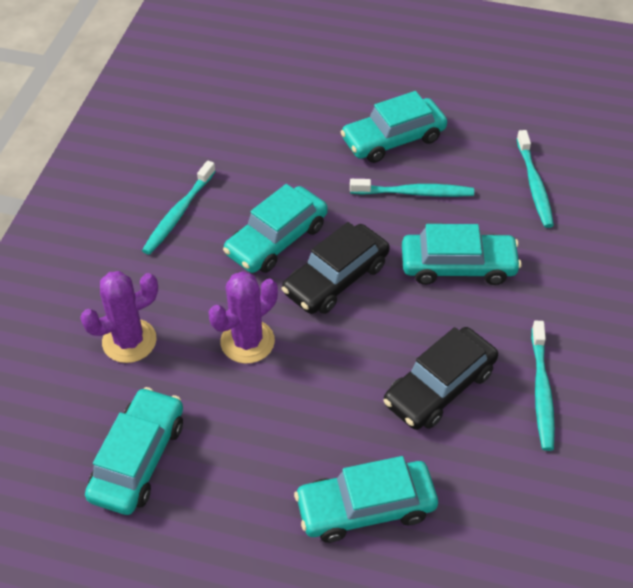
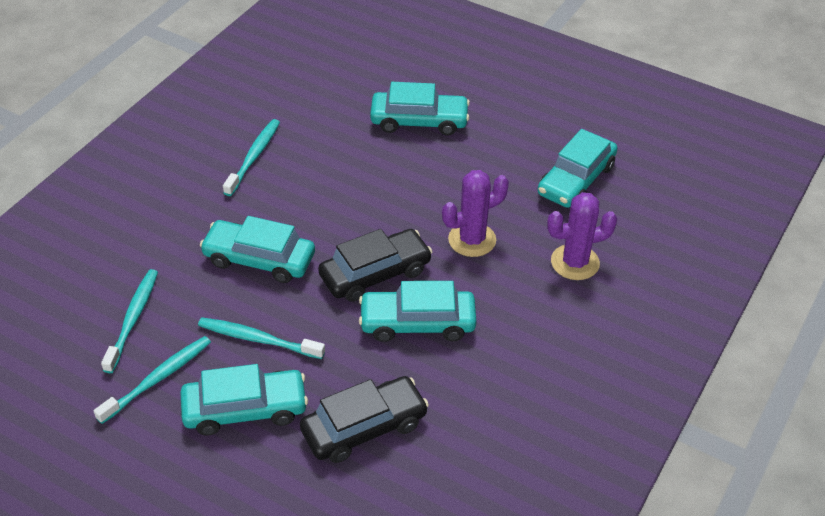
camera: 165 degrees left, 5 degrees down
turquoise toothbrush [142,161,216,255] -> turquoise toothbrush moved to [94,336,211,424]
turquoise car [223,184,328,273] -> turquoise car turned 150 degrees counterclockwise [359,281,477,342]
black car [383,327,498,430] -> black car moved to [300,376,429,463]

